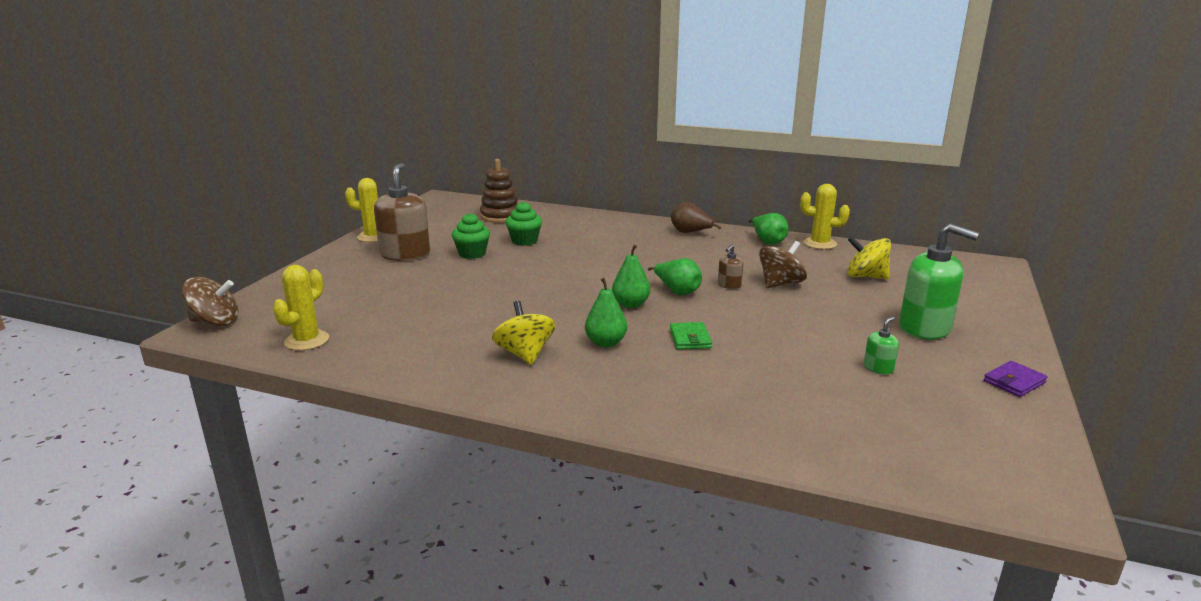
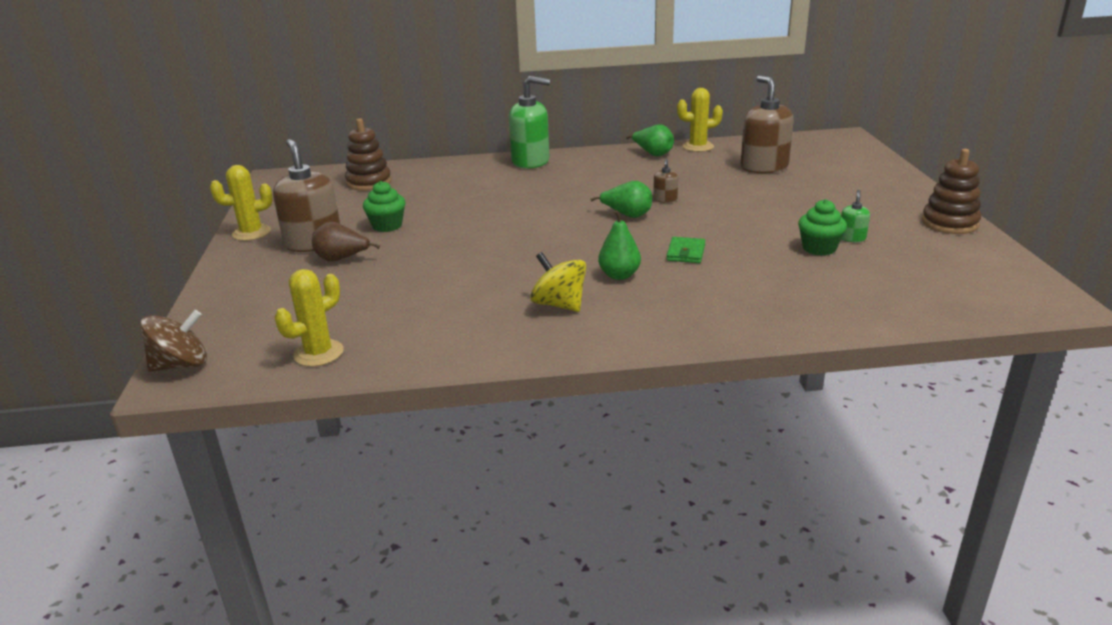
camera: 25 degrees left, 5 degrees up
yellow cactus [273,265,329,351] -> yellow cactus turned 45 degrees clockwise [275,269,344,367]
green cupcake [506,202,542,246] -> green cupcake moved to [798,199,847,256]
green pear [612,245,650,308] -> none
green wallet [670,322,712,350] -> green wallet turned 45 degrees clockwise [666,237,705,263]
brown pear [671,202,721,233] -> brown pear moved to [312,222,380,262]
brown spinning top [759,241,807,288] -> none
yellow spinning top [847,236,891,279] -> brown soap dispenser [740,75,794,174]
green soap dispenser [899,224,979,340] -> green soap dispenser moved to [509,76,551,169]
purple wallet [984,361,1048,397] -> brown stacking toy [922,149,981,234]

